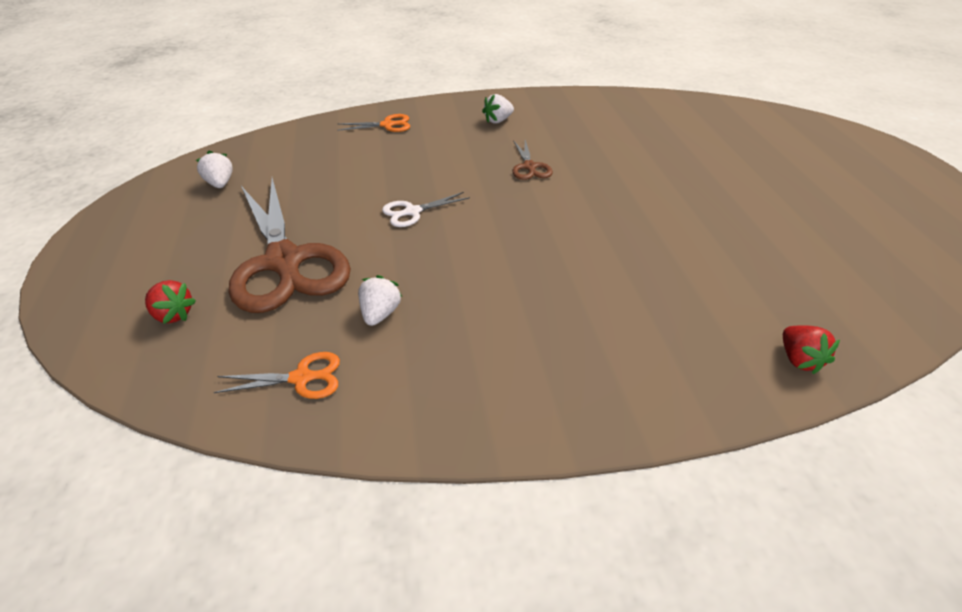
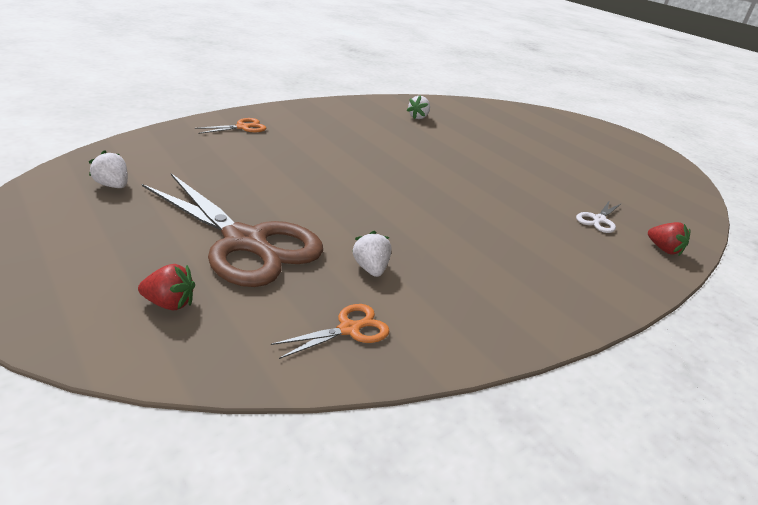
camera: 30 degrees left, 10 degrees down
white scissors [382,192,470,227] -> white scissors moved to [576,200,621,233]
white strawberry [482,94,514,124] -> white strawberry moved to [407,95,430,119]
brown scissors [513,140,553,180] -> none

